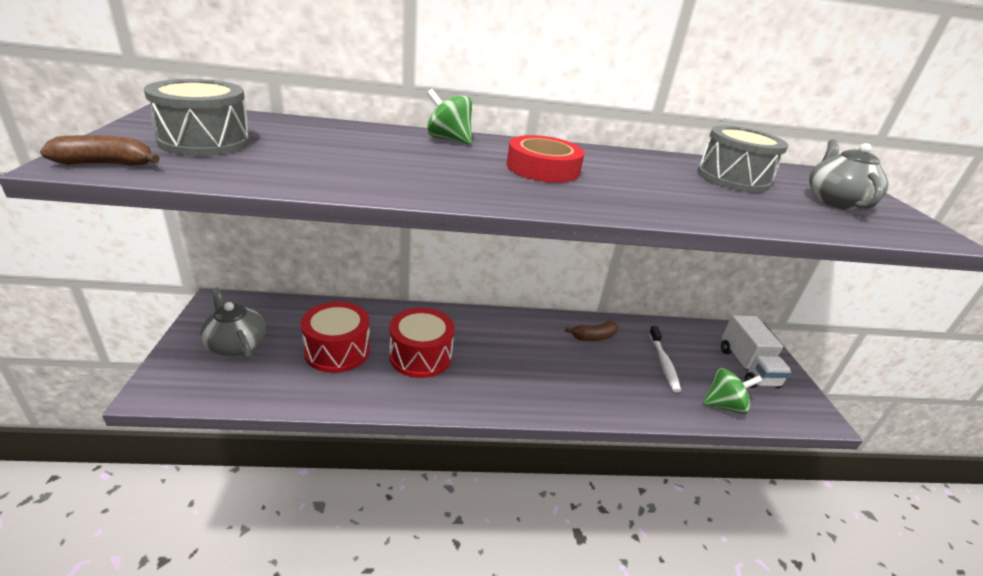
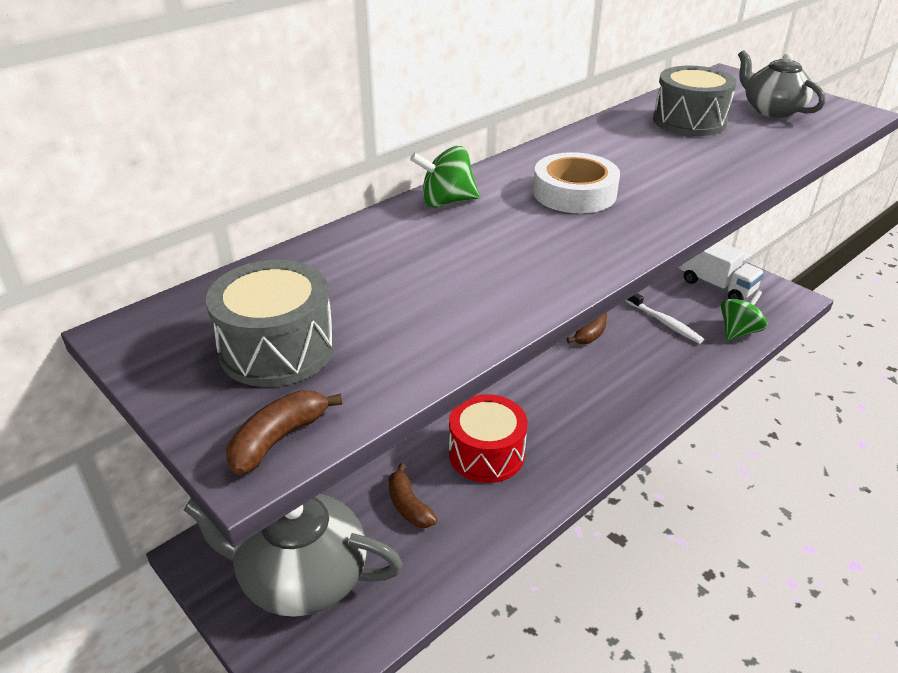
camera: 35 degrees left, 5 degrees up
grey teapot [200,287,266,360] -> grey teapot [184,494,403,617], size x1.59
red drum [301,302,370,373] -> brown banana [389,463,438,528]
red tape [507,135,584,183] -> white tape [533,152,620,213]

